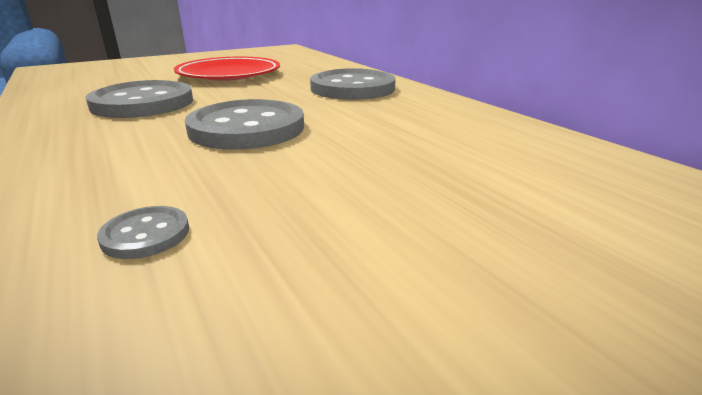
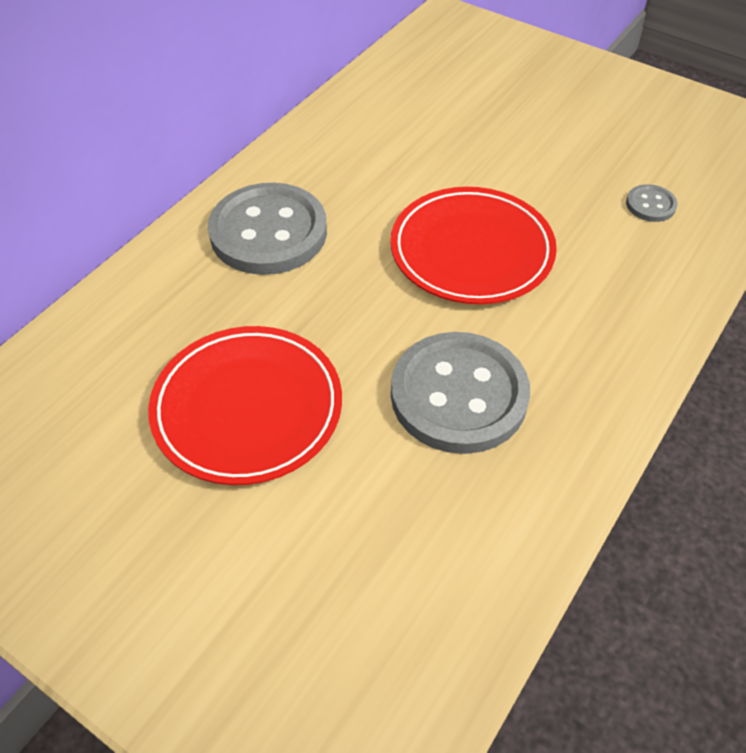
camera: 115 degrees left, 25 degrees up
grey button [185,99,304,150] -> red plate [391,187,557,304]

